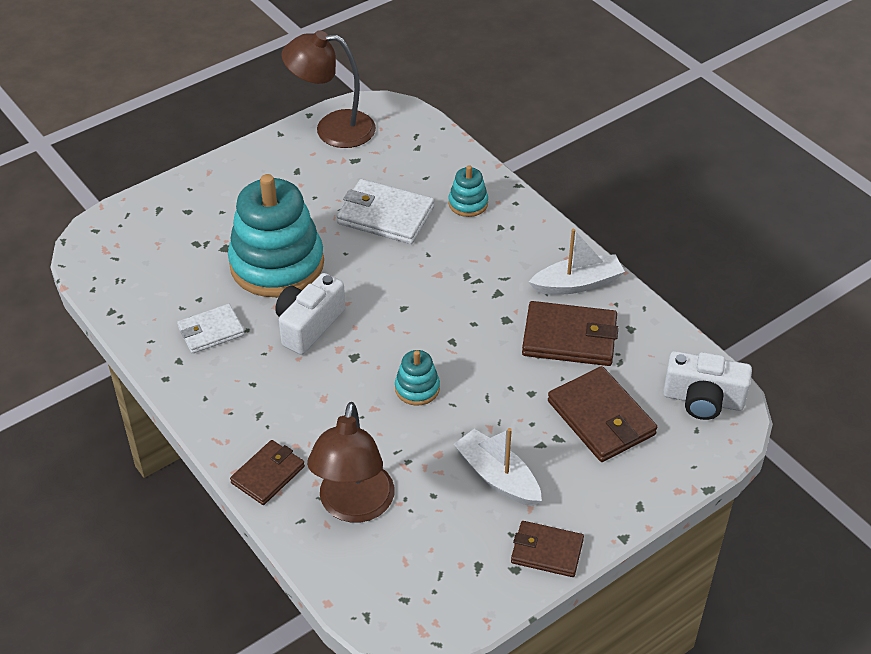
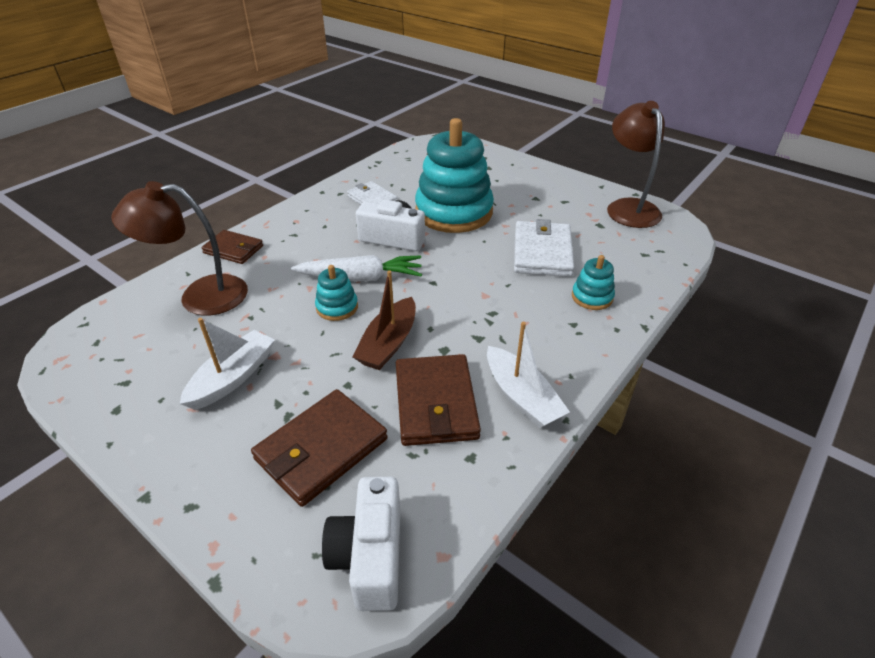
camera: 75 degrees right, 5 degrees down
brown wallet [511,521,584,577] -> none
none -> white carrot [291,255,422,281]
none -> brown boat [352,270,416,370]

